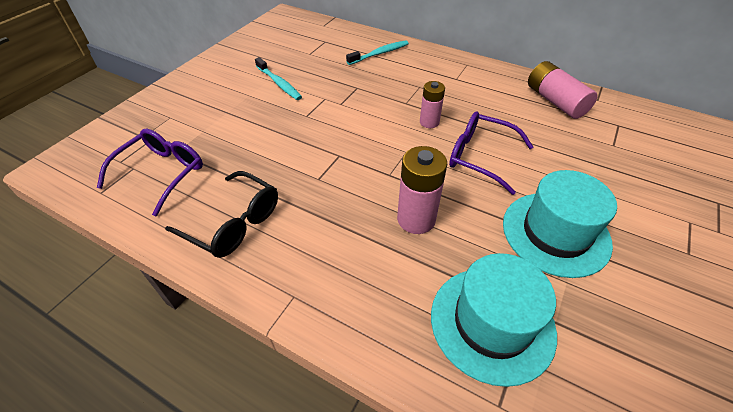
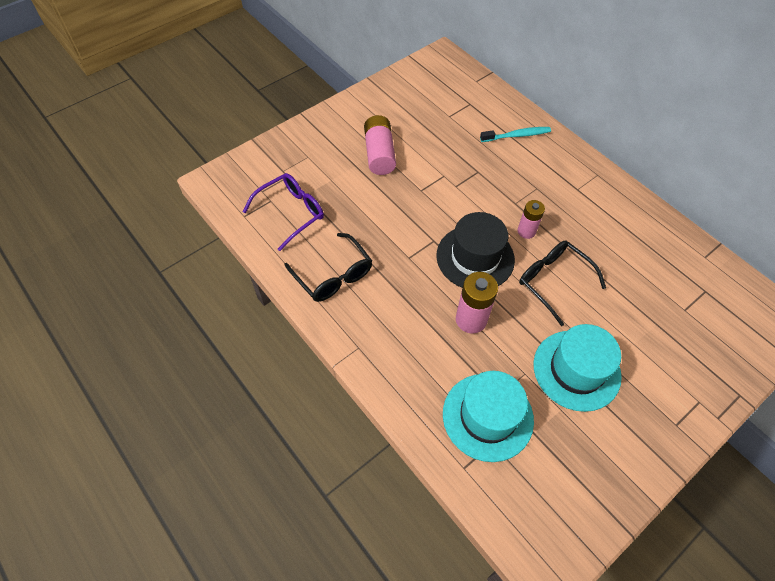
camera: 20 degrees right, 10 degrees up
turquoise toothbrush [255,57,302,100] -> none
purple glasses [449,111,533,195] -> black glasses [519,241,606,326]
pink battery [528,61,598,119] -> pink battery moved to [364,115,396,175]
none -> black hat [436,212,515,288]

